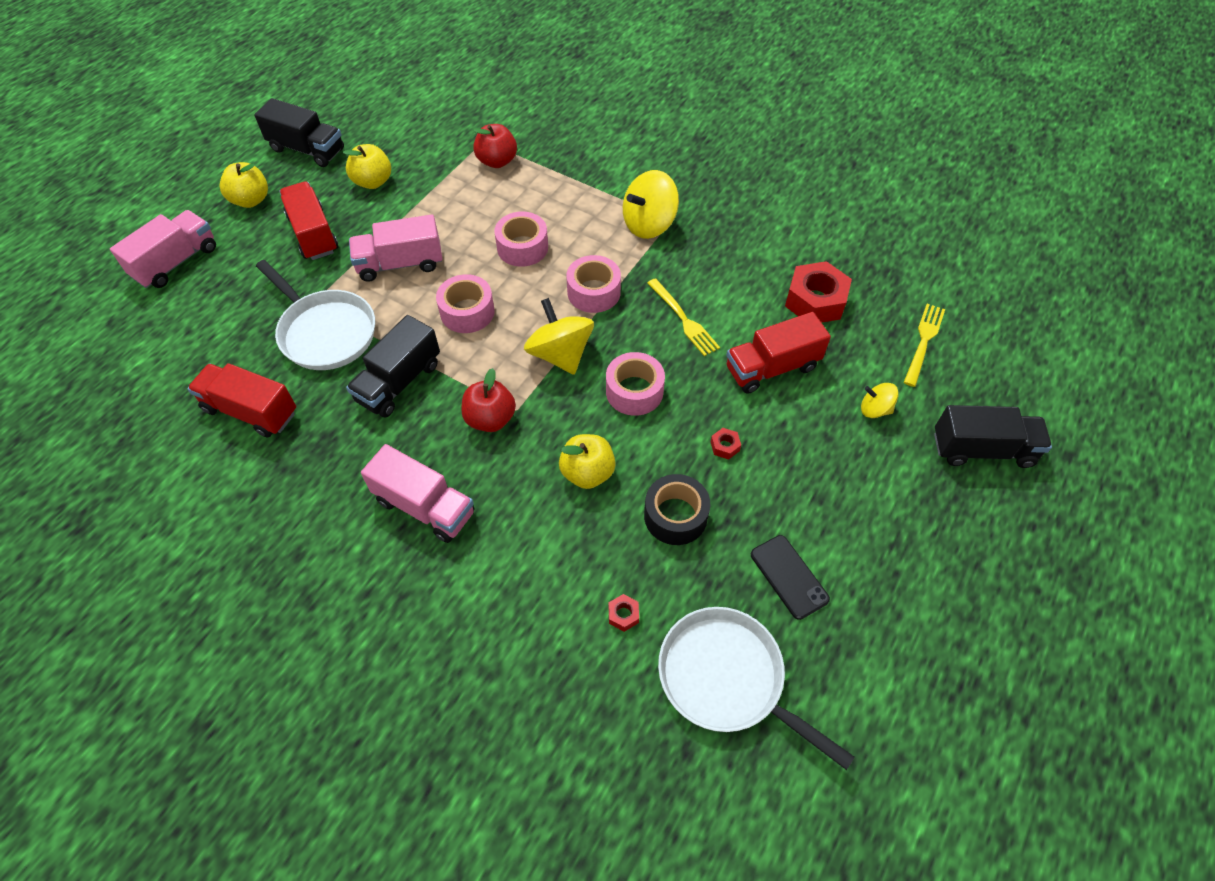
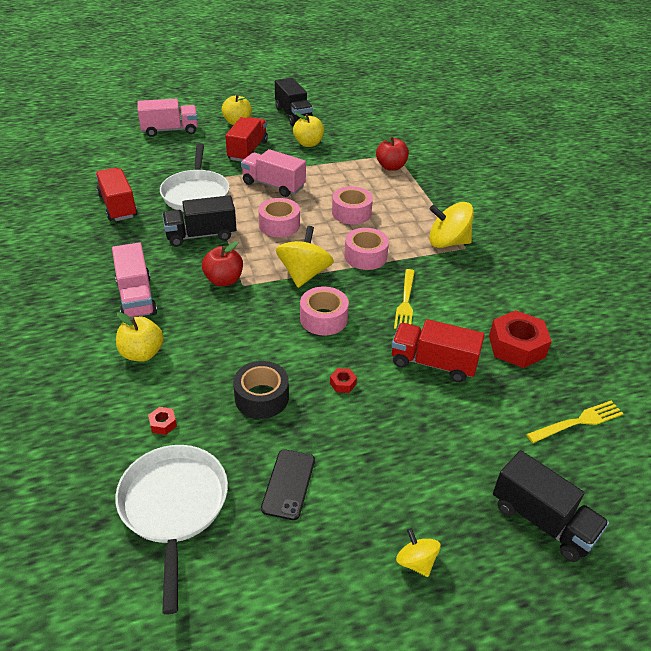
camera: 40 degrees right, 15 degrees down
yellow apple [559,434,616,489] -> yellow apple moved to [116,312,164,362]
yellow spinning top [861,383,899,418] -> yellow spinning top moved to [396,528,441,577]

